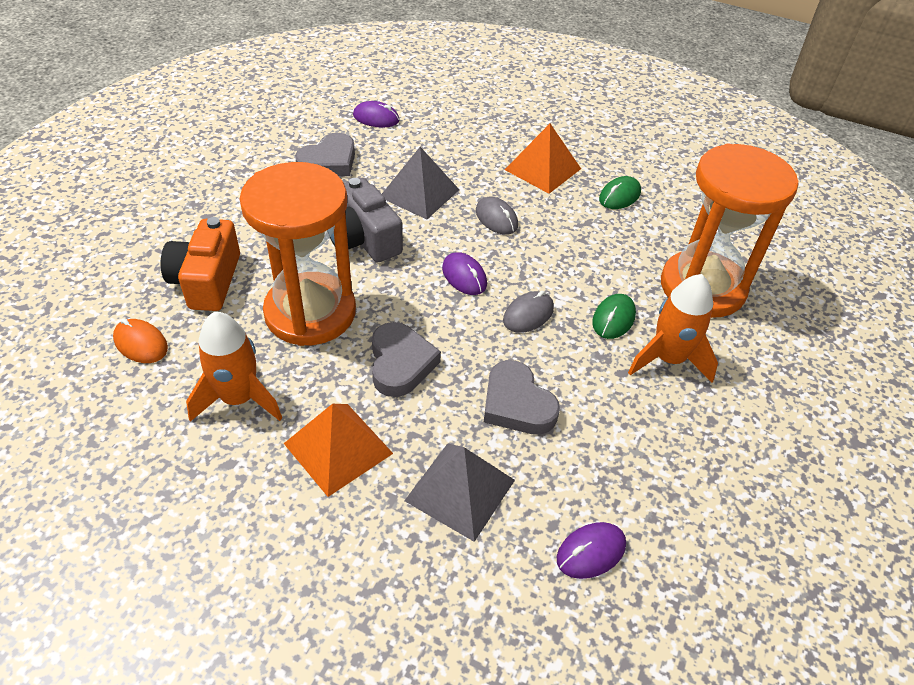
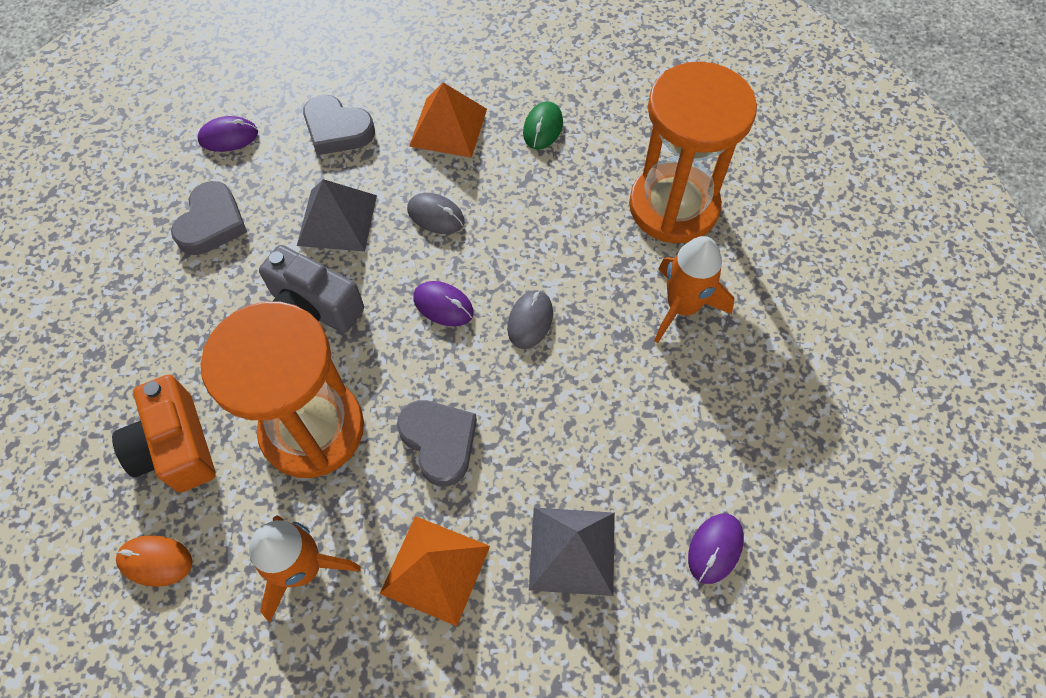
camera: 25 degrees left, 15 degrees up
grey heart [484,360,560,435] -> grey heart moved to [303,95,375,155]
green mouse [592,294,636,339] -> none

